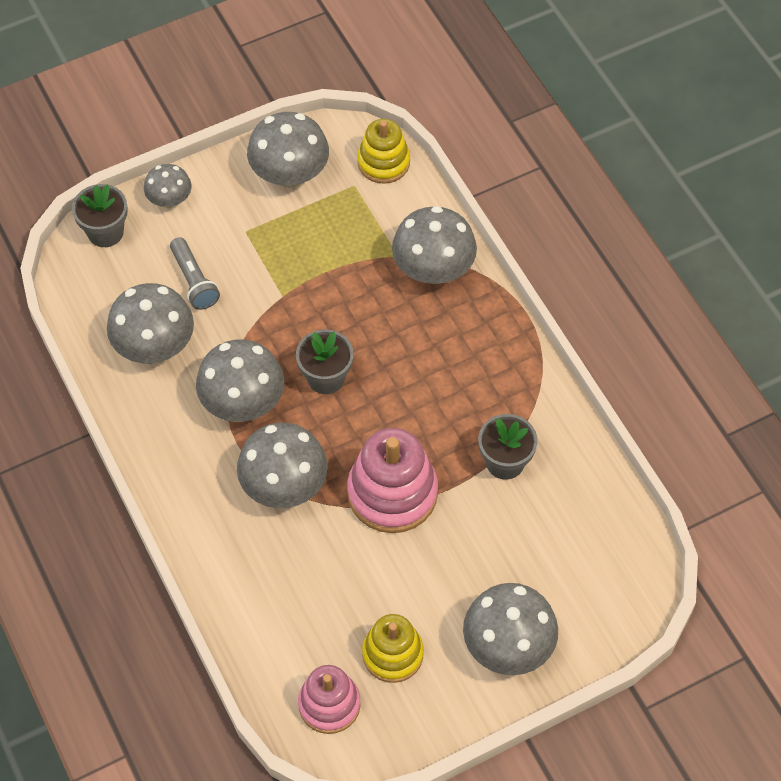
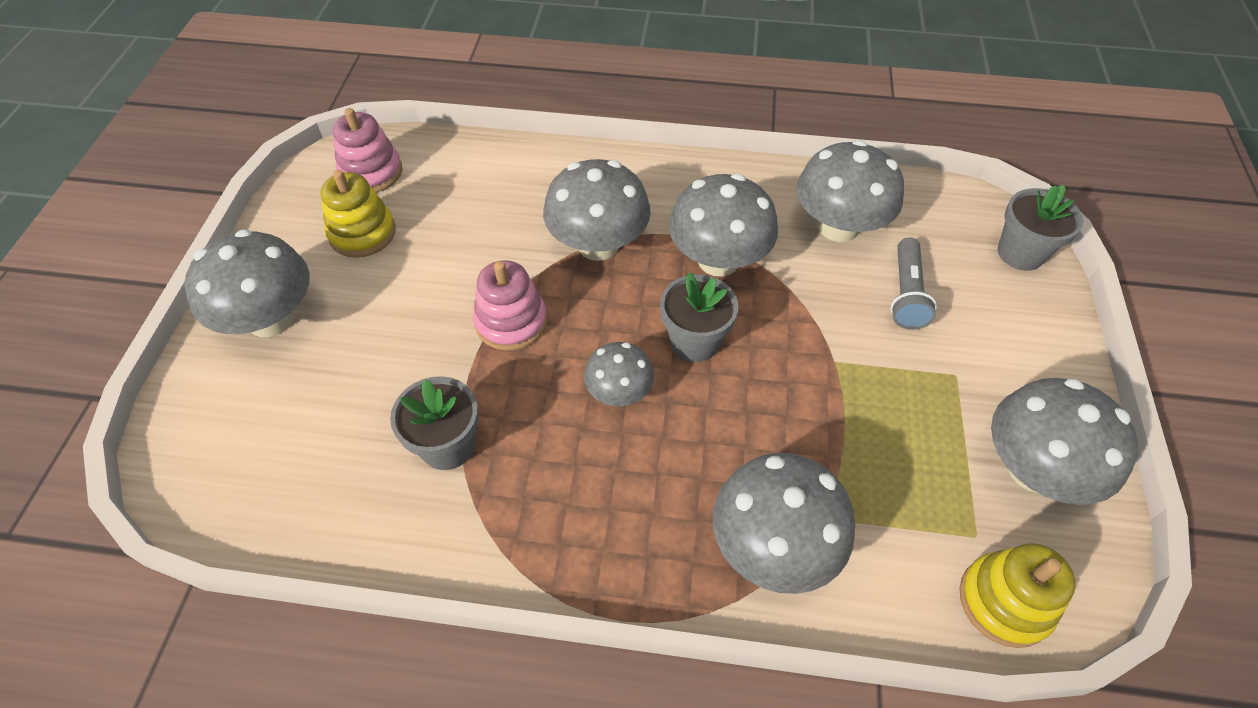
camera: 125 degrees right, 5 degrees down
grey mushroom [144,164,191,208] -> grey mushroom moved to [584,342,654,406]
grey flashlight [170,237,220,310] -> grey flashlight turned 90 degrees counterclockwise [890,237,937,330]
pink stacking toy [347,428,438,533] -> pink stacking toy [473,260,547,351], size x0.65

